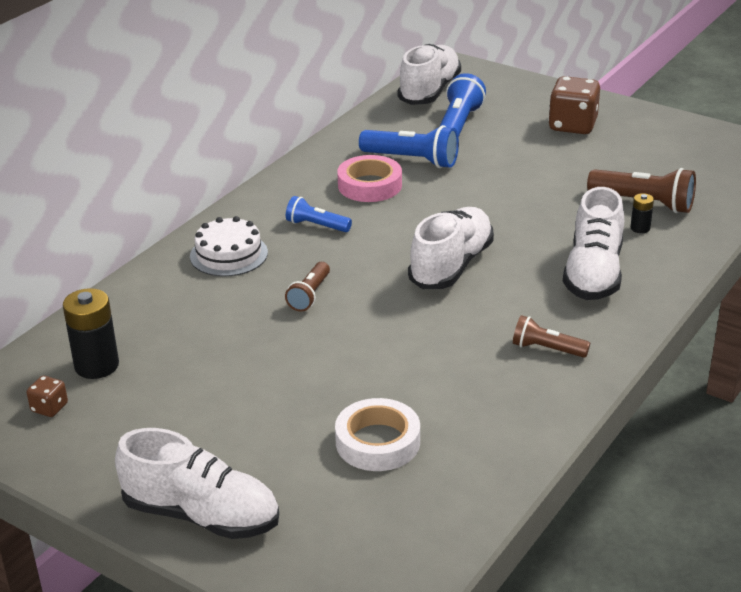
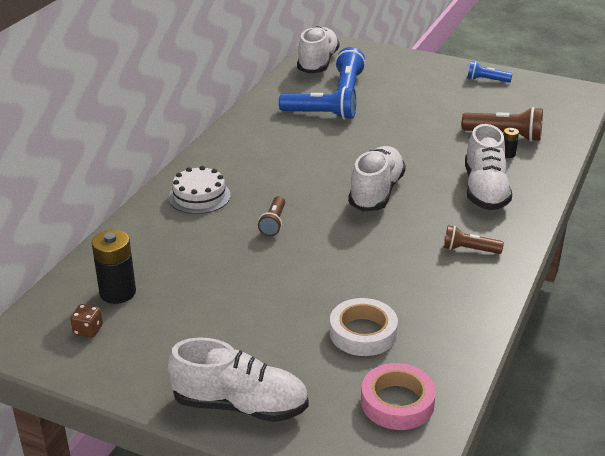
camera: 10 degrees left, 0 degrees up
blue flashlight [286,196,352,232] -> blue flashlight moved to [467,61,513,83]
pink tape [337,155,402,202] -> pink tape moved to [361,363,436,430]
brown dice [548,76,600,134] -> none

